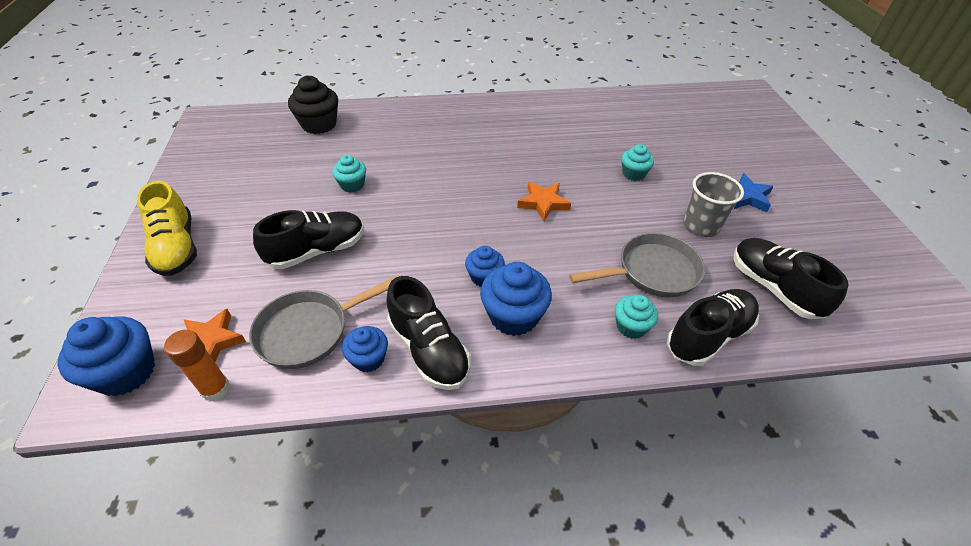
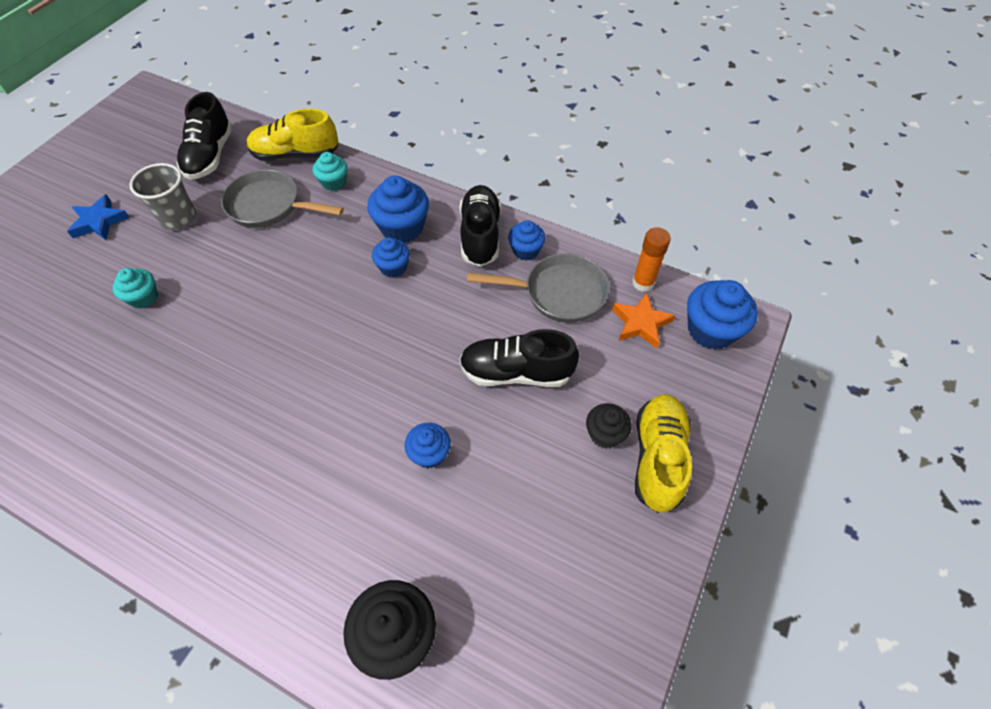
camera: 145 degrees left, 10 degrees up
turquoise cupcake [332,155,366,192] -> blue cupcake [405,423,451,468]
orange star [517,182,571,221] -> none
black shoe [667,289,759,366] -> yellow shoe [247,109,338,161]
none -> black cupcake [586,403,632,449]

